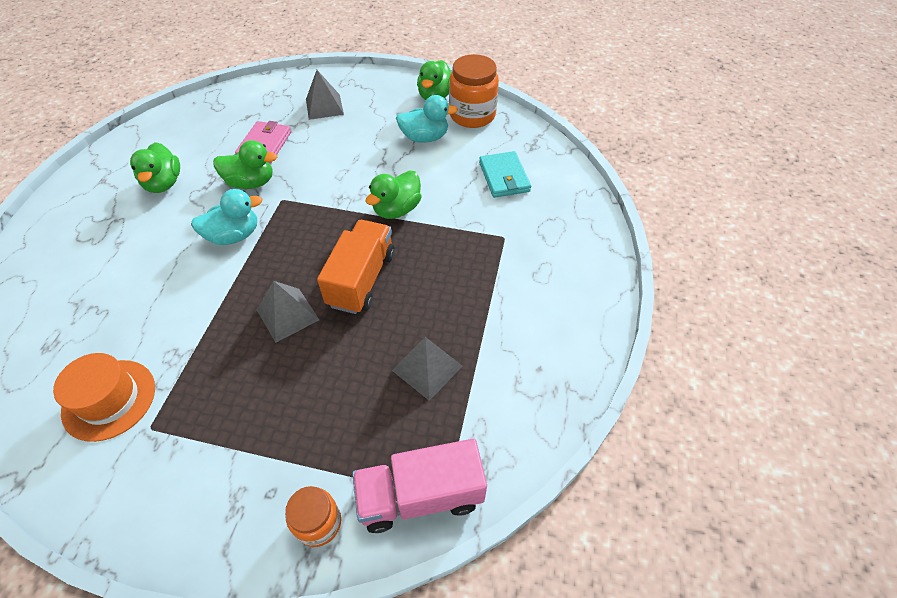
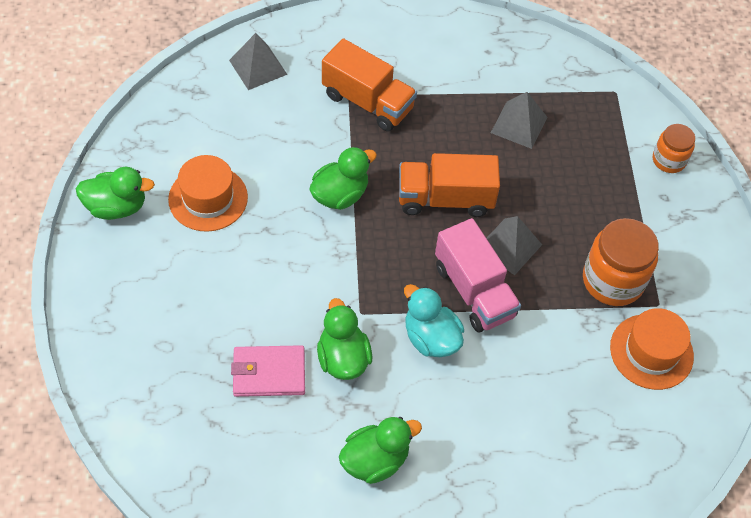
camera: 110 degrees left, 5 degrees up
grey pyramid [306,70,344,120] -> grey pyramid moved to [229,33,287,90]
pink truck [352,439,487,533] -> pink truck moved to [435,218,521,332]
green duck [365,171,422,219] -> green duck turned 60 degrees counterclockwise [309,147,377,210]
turquoise duck [396,95,458,143] -> orange hat [168,155,248,232]
orange jar [449,54,499,128] -> orange jar moved to [583,218,659,306]
turquoise wallet [479,151,531,198] -> none
none -> orange truck [322,38,417,132]

